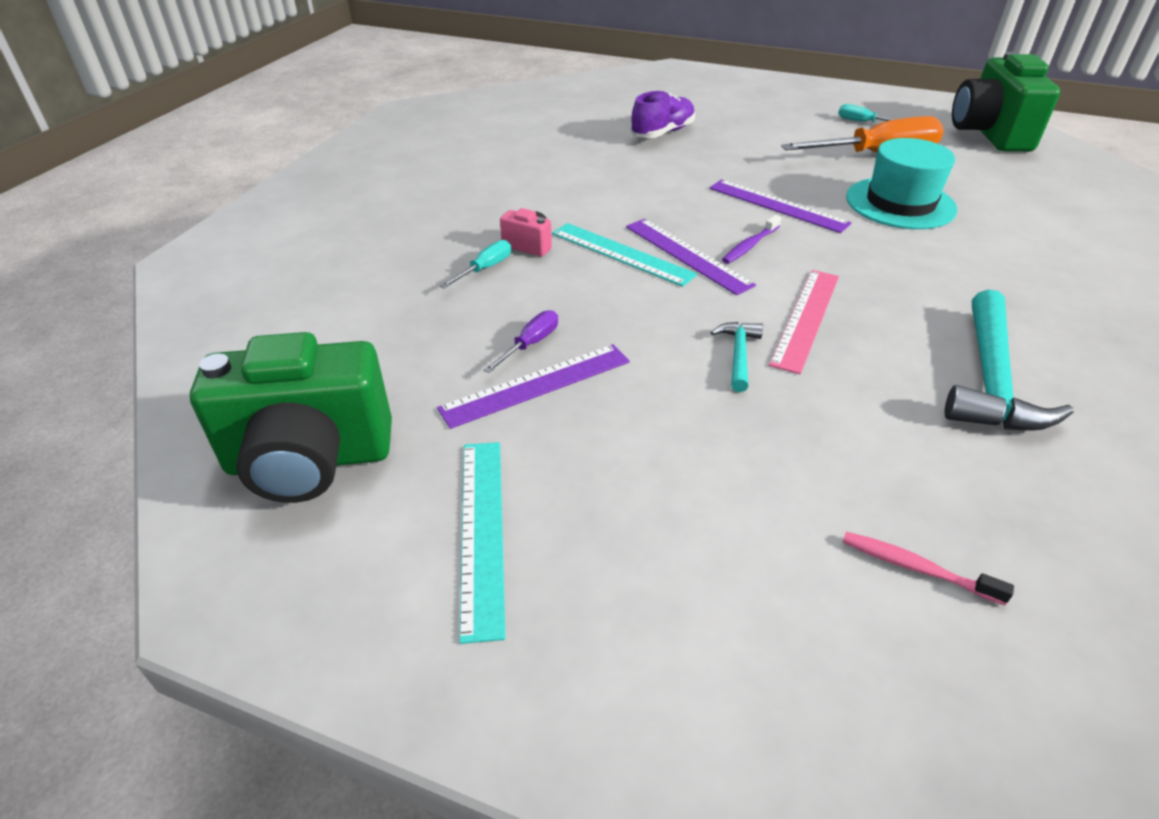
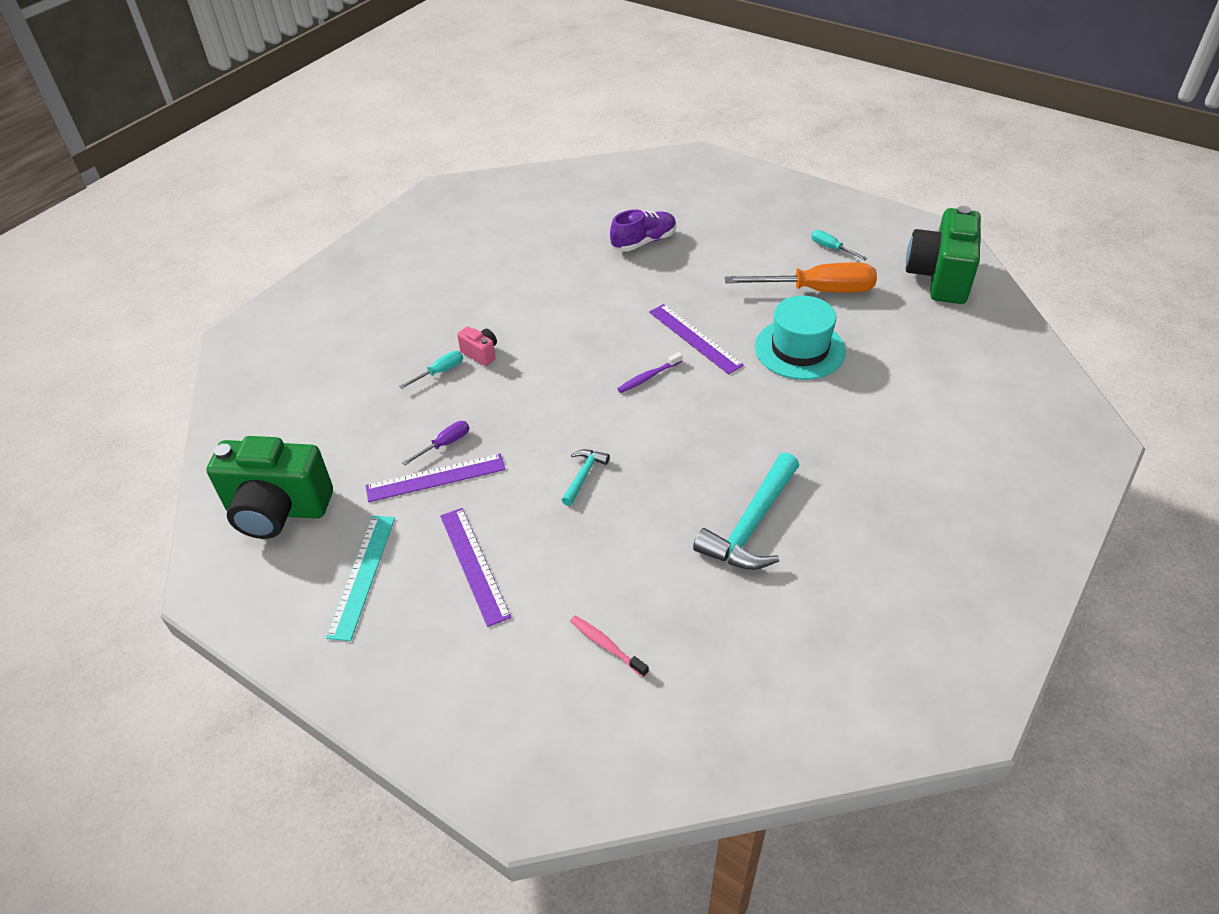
camera: 15 degrees right, 5 degrees up
turquoise ruler [552,223,697,287] -> none
purple ruler [626,219,756,295] -> purple ruler moved to [440,508,511,627]
pink ruler [769,270,839,374] -> none

